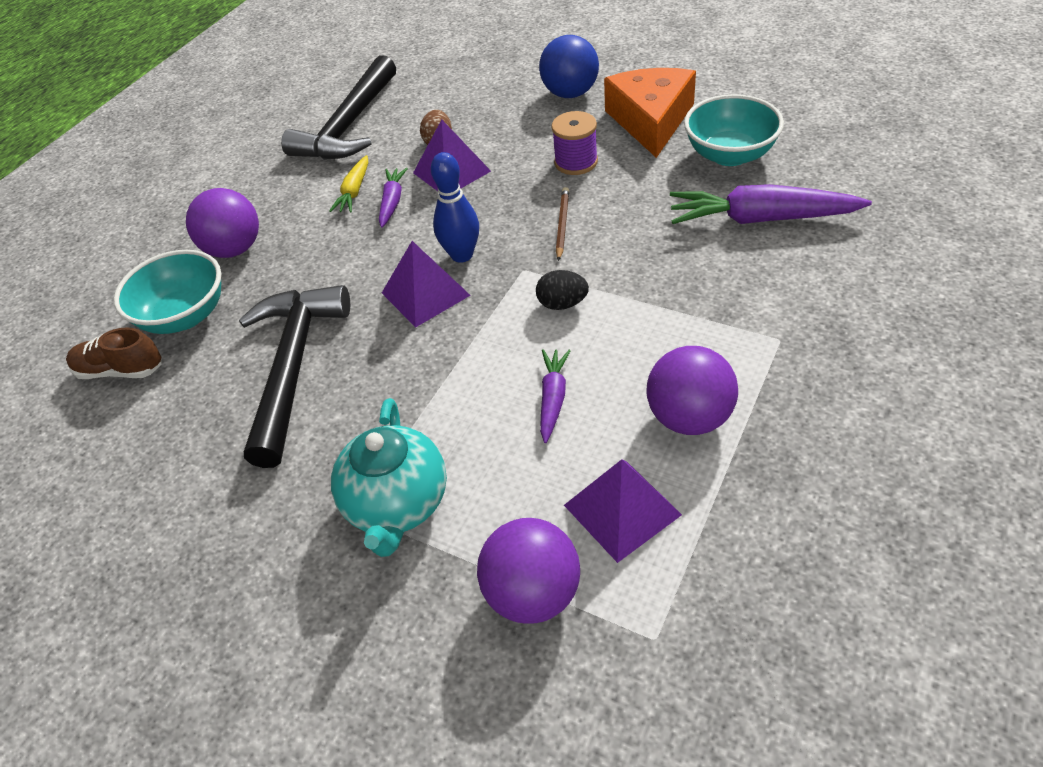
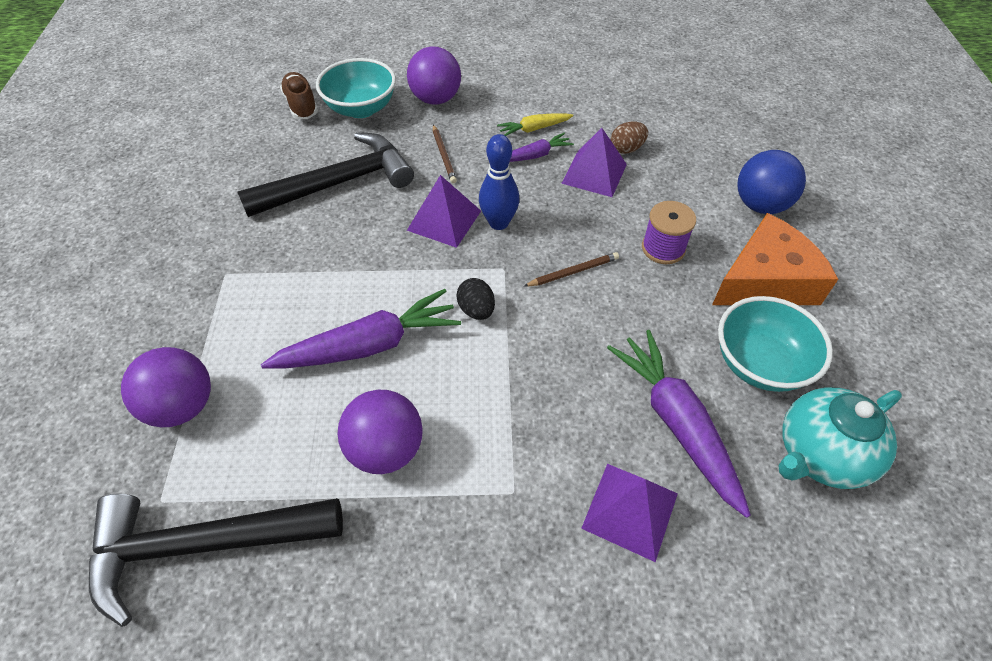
camera: 55 degrees right, 5 degrees up
black hammer [281,55,396,160] -> black hammer moved to [89,494,343,627]
turquoise teapot [331,398,447,557] -> turquoise teapot moved to [778,388,902,489]
purple carrot [540,349,571,443] -> purple carrot [261,289,461,369], size x1.90
purple pyramid [564,459,682,563] -> purple pyramid moved to [581,464,678,562]
none -> brown pencil [433,125,457,183]

